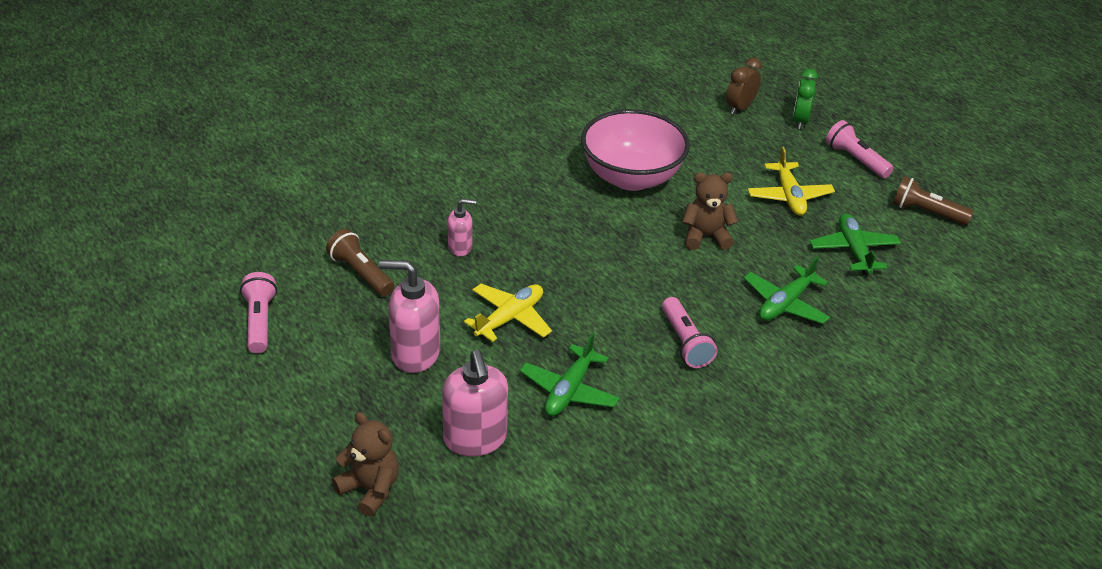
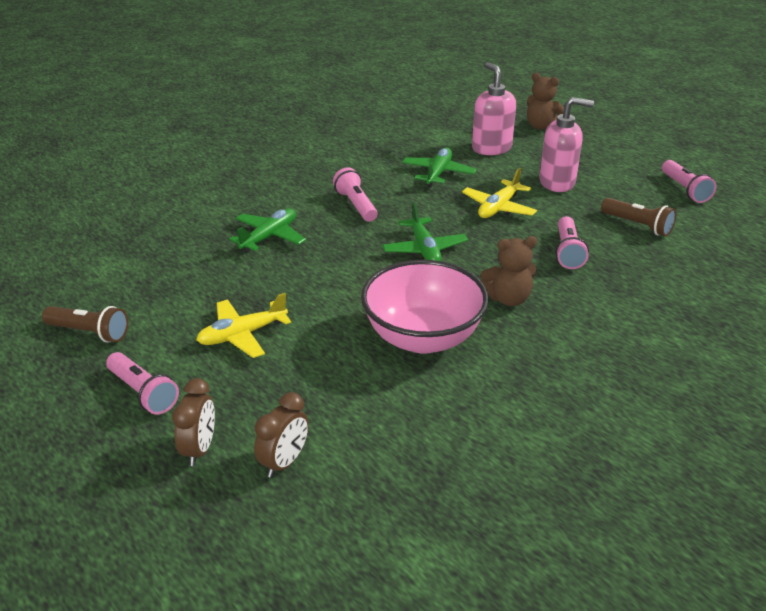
camera: 175 degrees right, 5 degrees down
pink soap dispenser [448,199,476,256] -> pink flashlight [556,216,589,269]
brown teddy bear [682,173,738,250] -> brown teddy bear moved to [480,236,537,306]
yellow plane [748,147,835,216] -> yellow plane turned 105 degrees counterclockwise [196,293,291,358]
green clock [793,69,818,129] -> brown clock [172,378,215,466]
green plane [810,213,901,275] -> green plane moved to [382,203,468,261]

